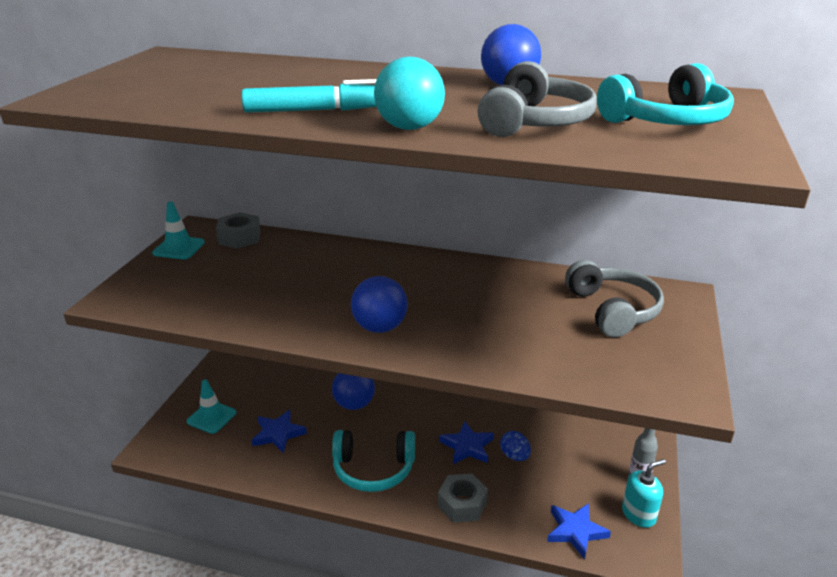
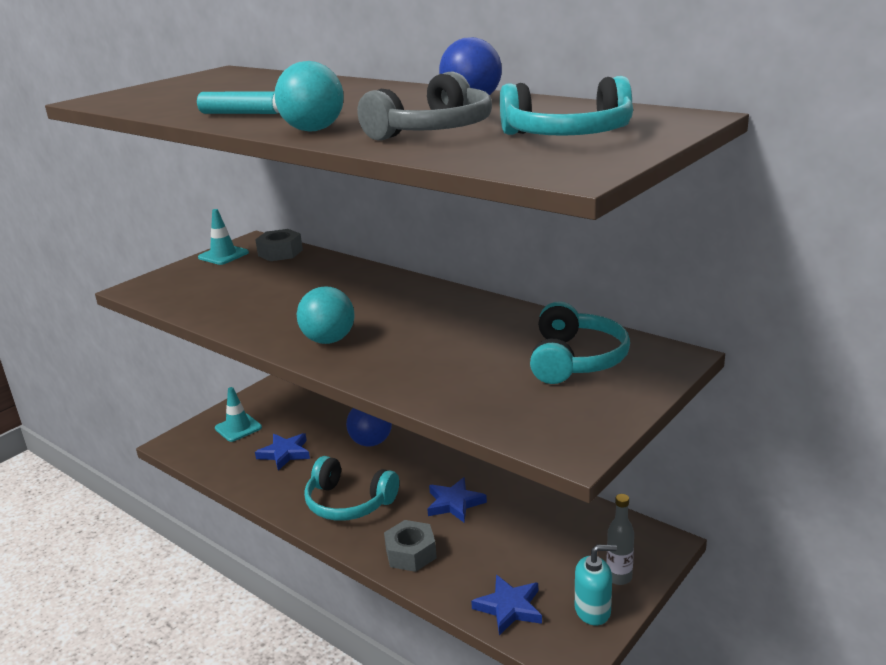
camera: 25 degrees right, 5 degrees down
blue ball [351,276,408,333] -> turquoise ball [297,286,354,344]
blue egg [500,431,531,461] -> none
grey headphones [565,260,664,338] -> turquoise headphones [530,301,630,384]

